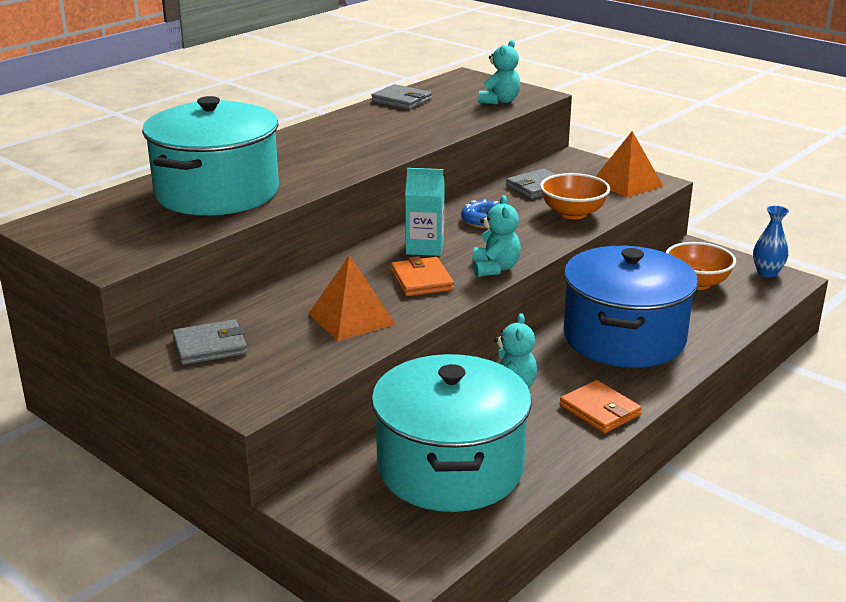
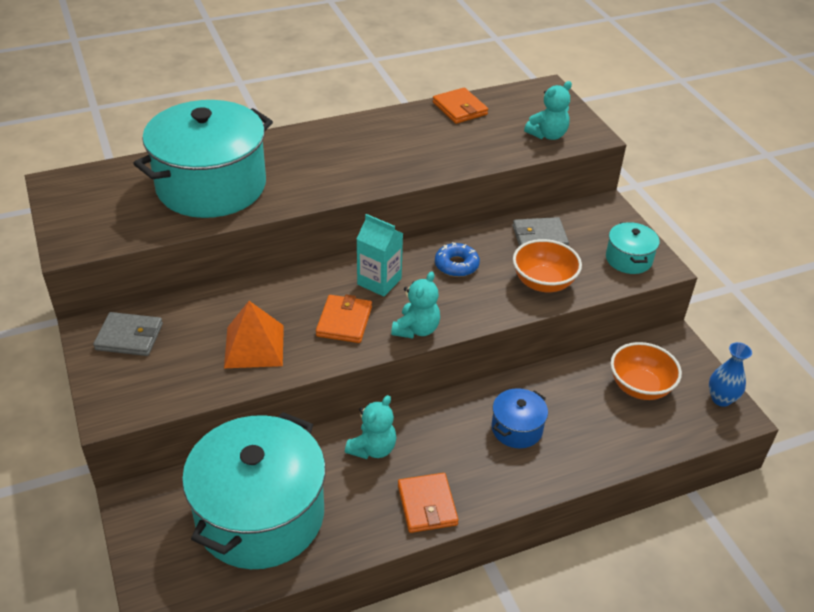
camera: 25 degrees right, 15 degrees up
grey wallet [371,84,432,110] -> orange wallet [433,87,488,124]
blue pot [563,246,698,368] -> blue pot [492,388,548,448], size x0.44
orange pyramid [595,131,663,198] -> turquoise pot [606,222,660,274]

